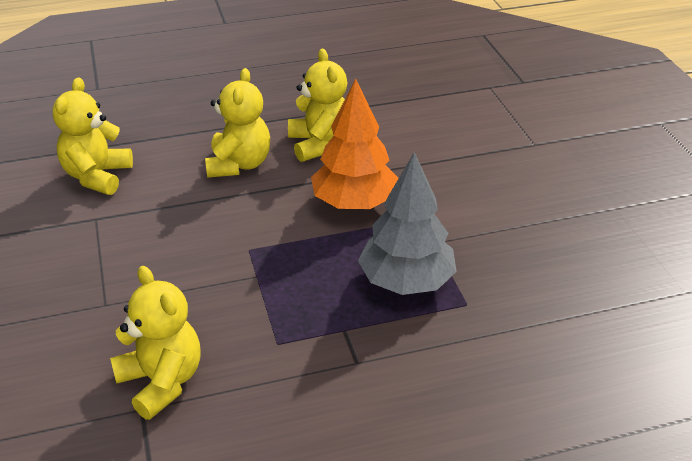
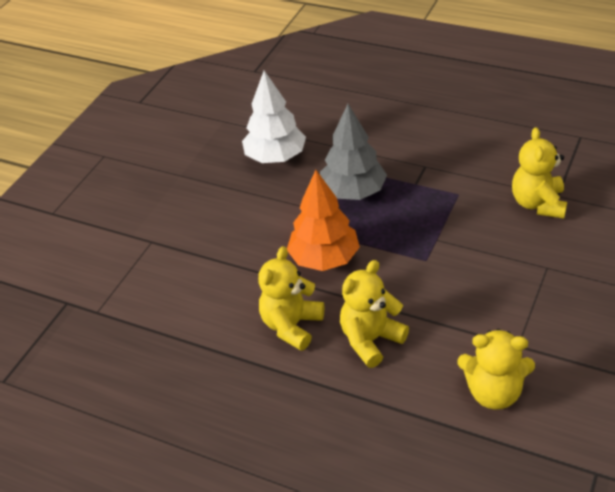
camera: 135 degrees left, 5 degrees up
yellow teddy bear [53,77,133,195] -> yellow teddy bear turned 45 degrees clockwise [457,329,535,410]
none -> white tree [242,71,306,163]

